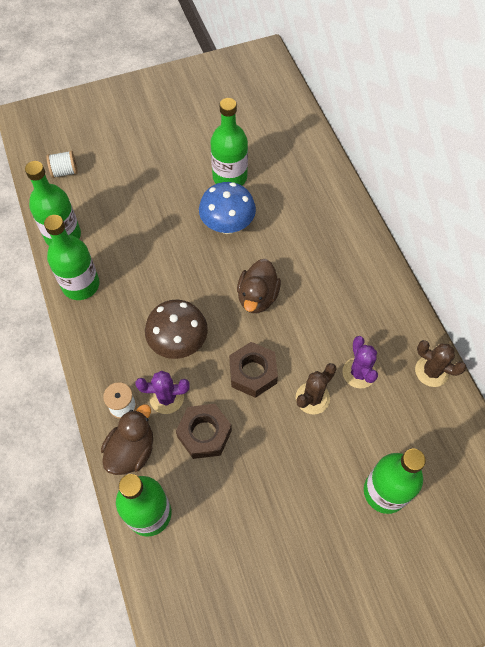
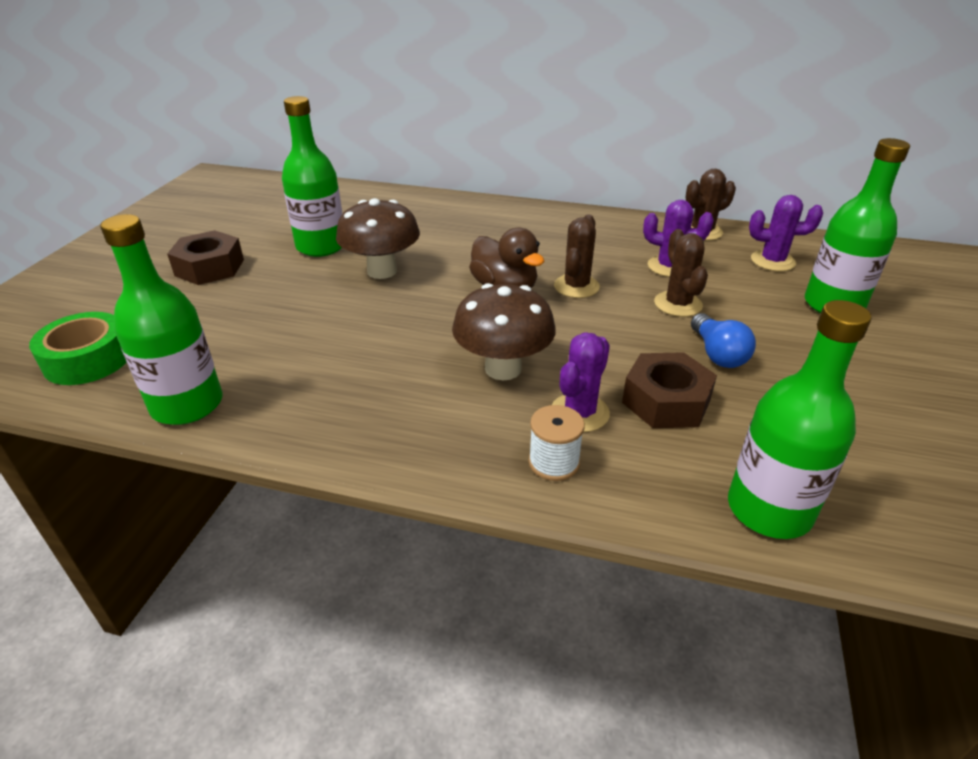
camera: 55 degrees left, 25 degrees down
green bottle [44,215,100,300] -> none
white spool [46,150,78,178] -> green tape [29,312,126,385]
brown duck [101,404,153,475] -> none
blue mushroom [199,182,256,234] -> brown mushroom [336,198,420,279]
brown nut [229,342,278,398] -> brown nut moved to [167,230,244,285]
none -> brown cactus [554,214,600,298]
none -> blue light bulb [691,313,756,368]
none -> purple cactus [749,195,823,272]

